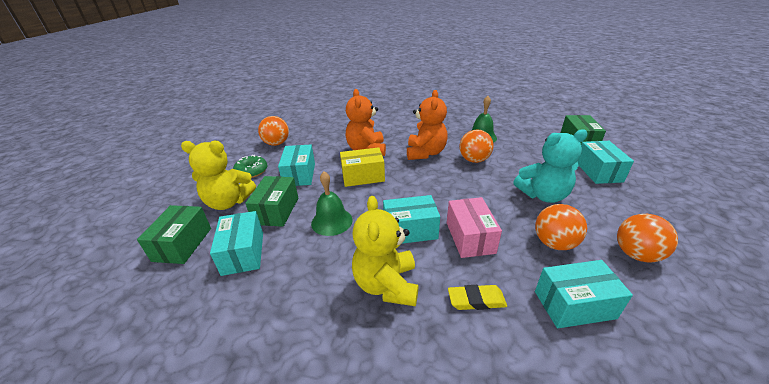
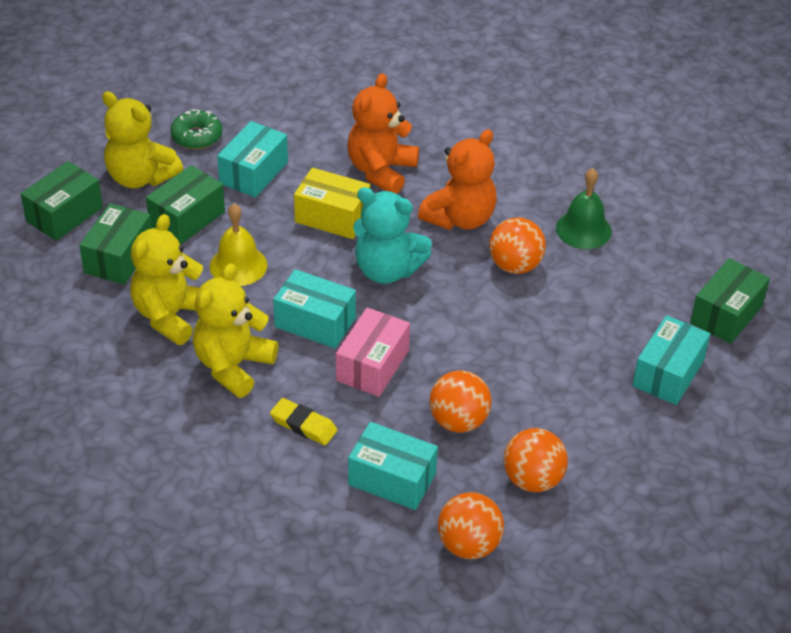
camera: 30 degrees right, 10 degrees up
turquoise box [210,211,263,276] -> green box [79,203,152,285]
orange ball [258,116,289,146] -> orange ball moved to [438,492,504,559]
green bell [311,172,353,236] -> yellow bell [210,204,267,286]
turquoise teddy bear [513,129,588,203] -> turquoise teddy bear moved to [353,187,432,284]
none -> yellow teddy bear [130,214,203,345]

